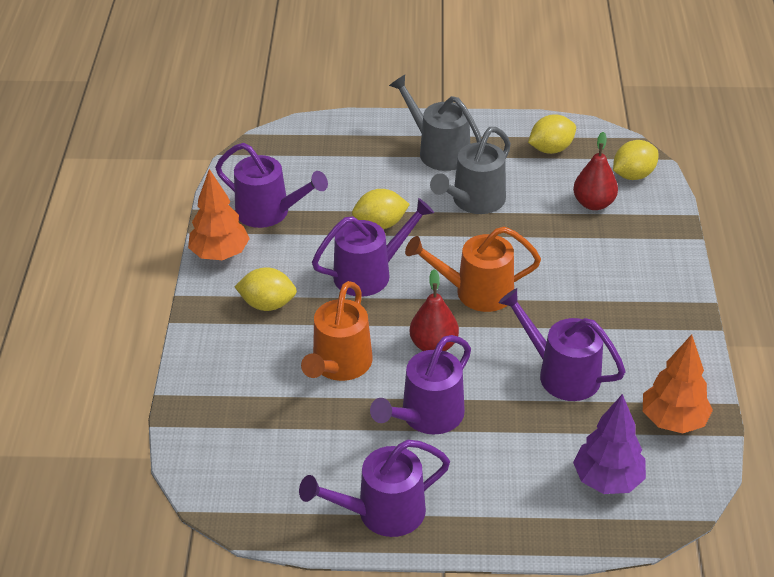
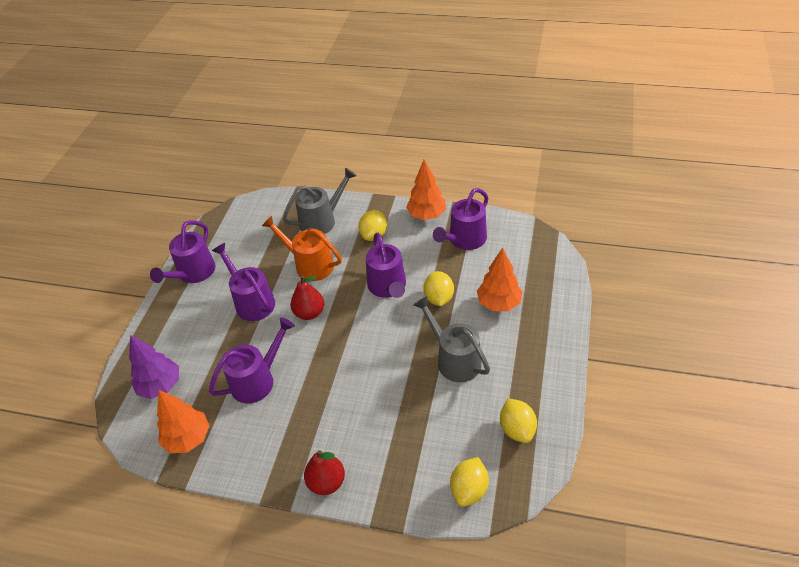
camera: 105 degrees right, 5 degrees up
purple watering can [299,440,450,537] -> purple watering can turned 150 degrees counterclockwise [150,220,216,283]
grey watering can [389,75,482,171] -> grey watering can moved to [283,168,357,234]
orange watering can [405,226,541,312] -> none
red pear [573,132,618,210] -> red pear moved to [304,450,345,495]
yellow lemon [613,140,658,180] -> yellow lemon turned 45 degrees clockwise [450,457,489,506]
none -> orange tree [477,247,523,311]

